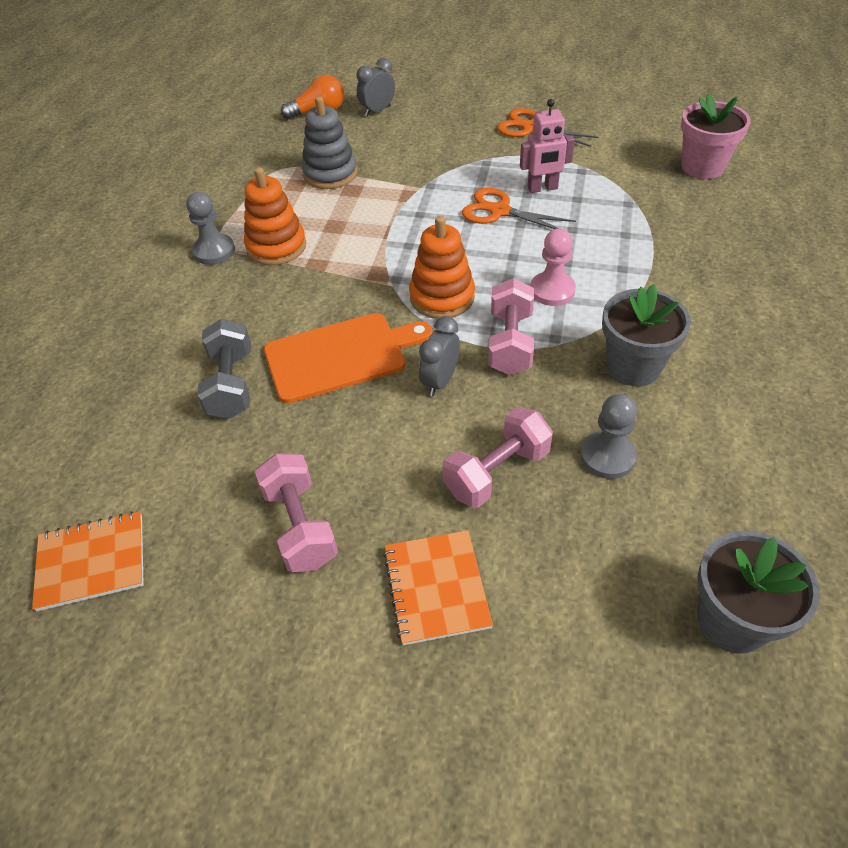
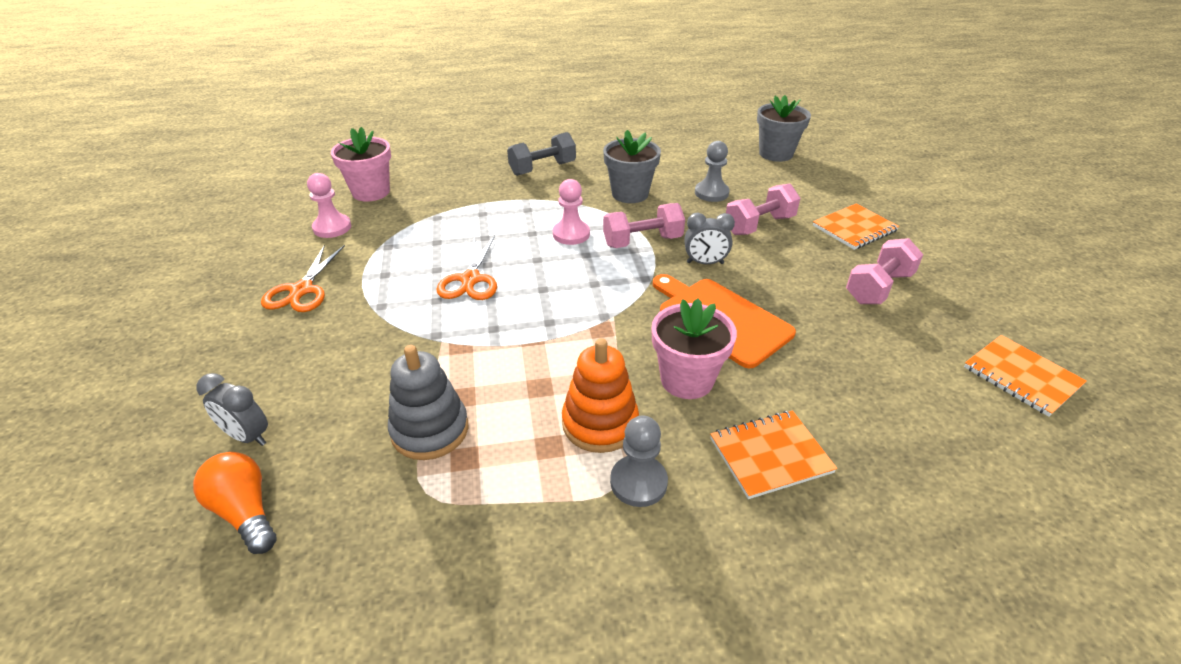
camera: 115 degrees left, 10 degrees down
grey dumbbell [197,319,251,419] -> grey dumbbell moved to [507,132,576,176]
orange stacking toy [409,216,475,319] -> none
pink dumbbell [443,407,553,508] -> pink dumbbell turned 60 degrees counterclockwise [726,184,800,235]
pink robot [520,99,575,193] -> none
none -> pink pawn [307,173,351,238]
none -> pink flower pot [652,299,737,399]
none -> orange notebook [710,411,837,499]

